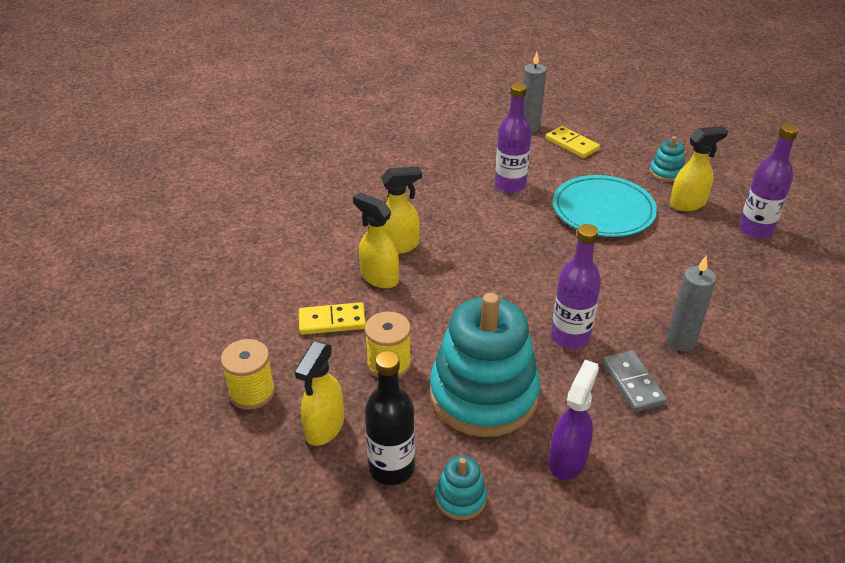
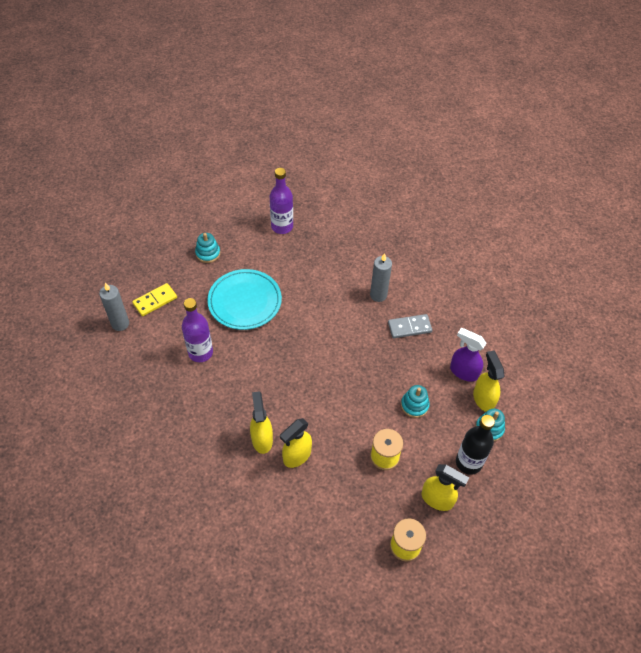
camera: 85 degrees left, 15 degrees up
yellow domino [299,302,366,335] -> none
turquoise stacking toy [430,293,540,437] -> turquoise stacking toy [401,385,430,418], size x0.42
purple bottle [551,224,601,349] -> none
yellow spray bottle [670,126,728,211] -> yellow spray bottle moved to [473,351,504,412]

